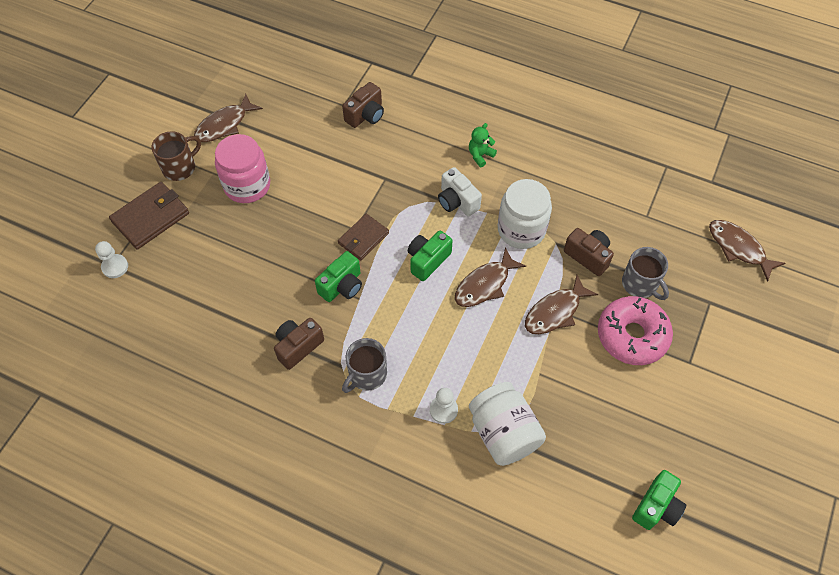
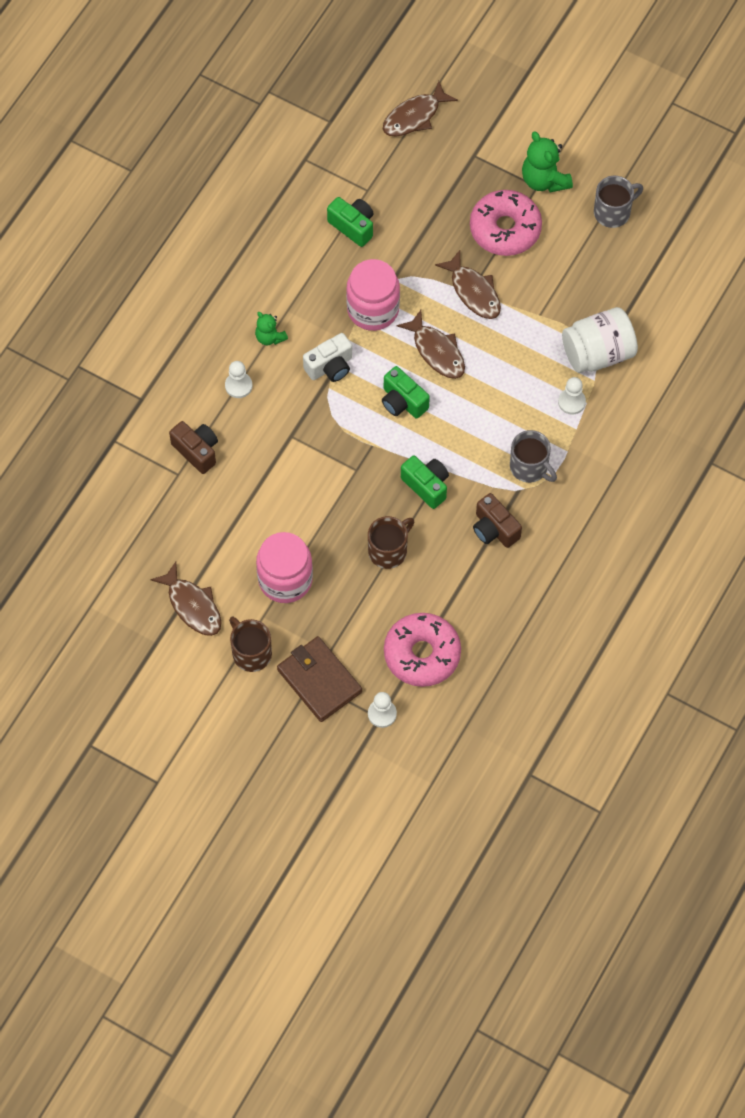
camera: 85 degrees left, 5 degrees up
brown wallet [338,214,389,260] -> none
white jar [498,179,552,249] -> pink jar [346,259,400,331]
brown camera [564,228,614,276] -> none
grey mug [622,247,669,300] -> grey mug moved to [594,176,643,228]
green camera [632,470,686,530] -> green camera moved to [327,197,374,247]
none -> white pawn [225,361,252,398]
none -> brown mug [368,516,414,569]
none -> pink donut [384,613,461,687]
none -> green teddy bear [522,131,573,193]

